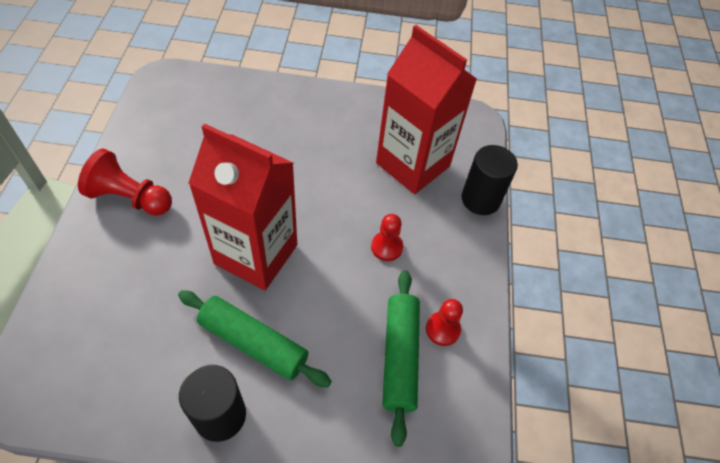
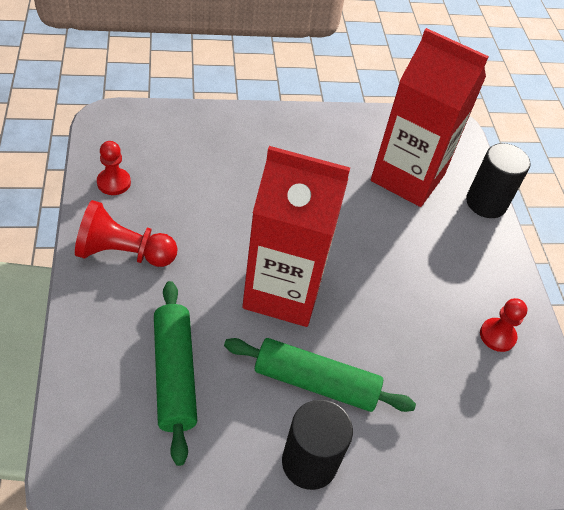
camera: 15 degrees left, 5 degrees down
red pawn [371,214,403,261] -> red pawn moved to [97,141,131,195]
green rolling pin [382,270,420,447] -> green rolling pin moved to [154,281,197,466]

